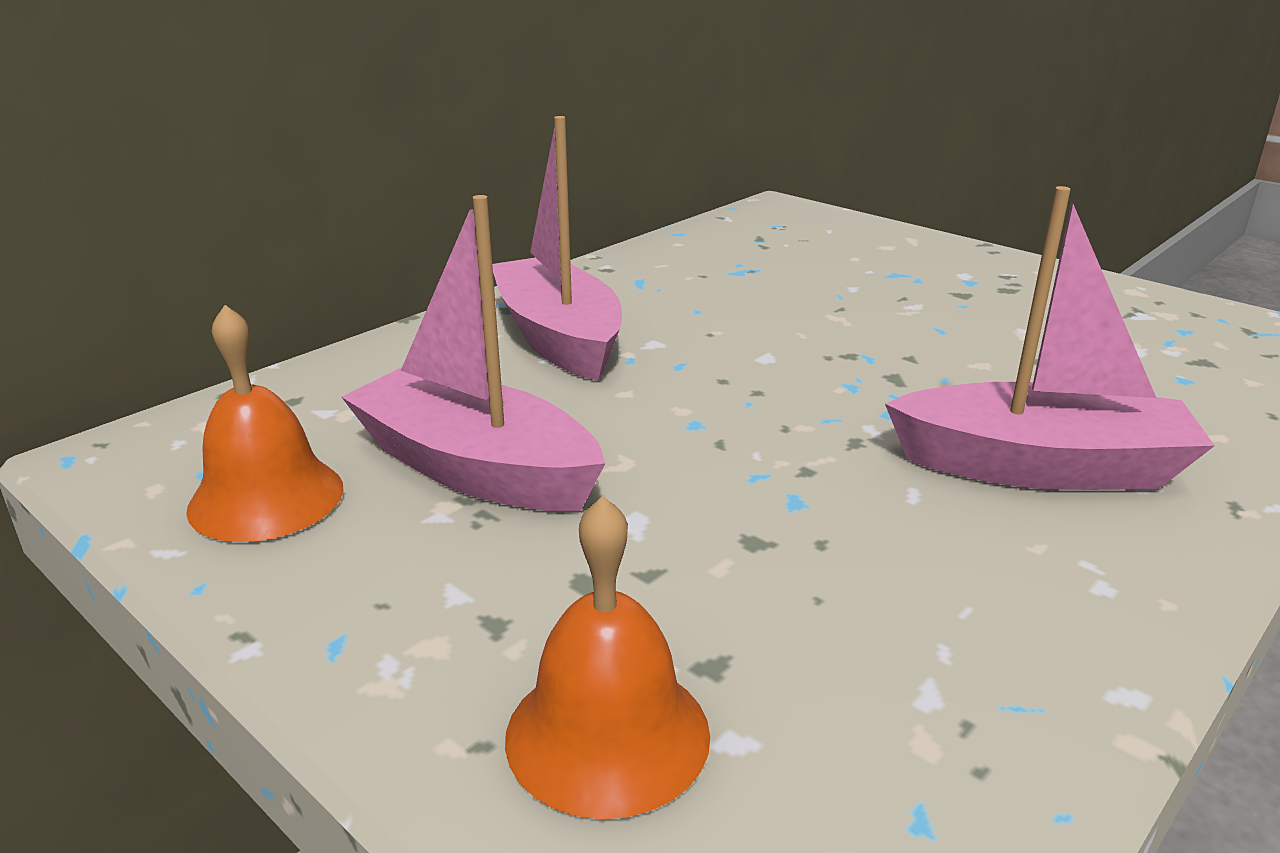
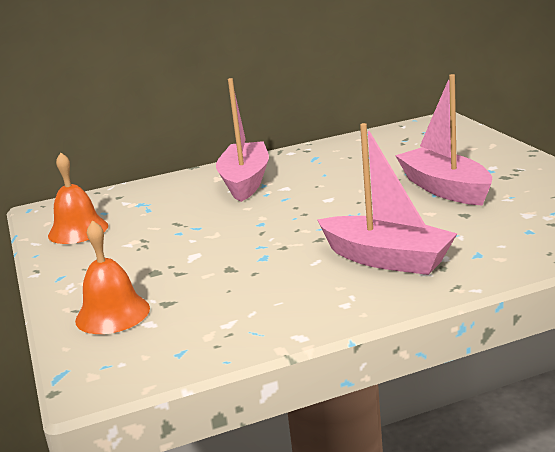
camera: 30 degrees right, 5 degrees down
pink boat [342,195,605,511] -> pink boat moved to [395,74,492,206]

